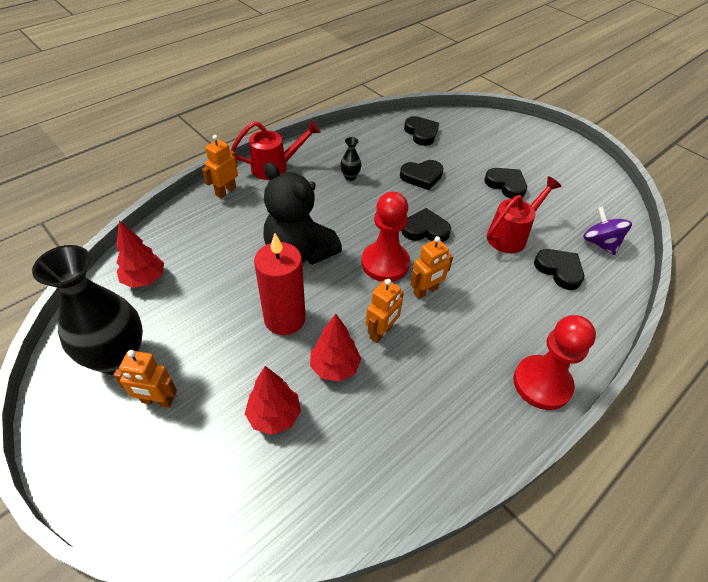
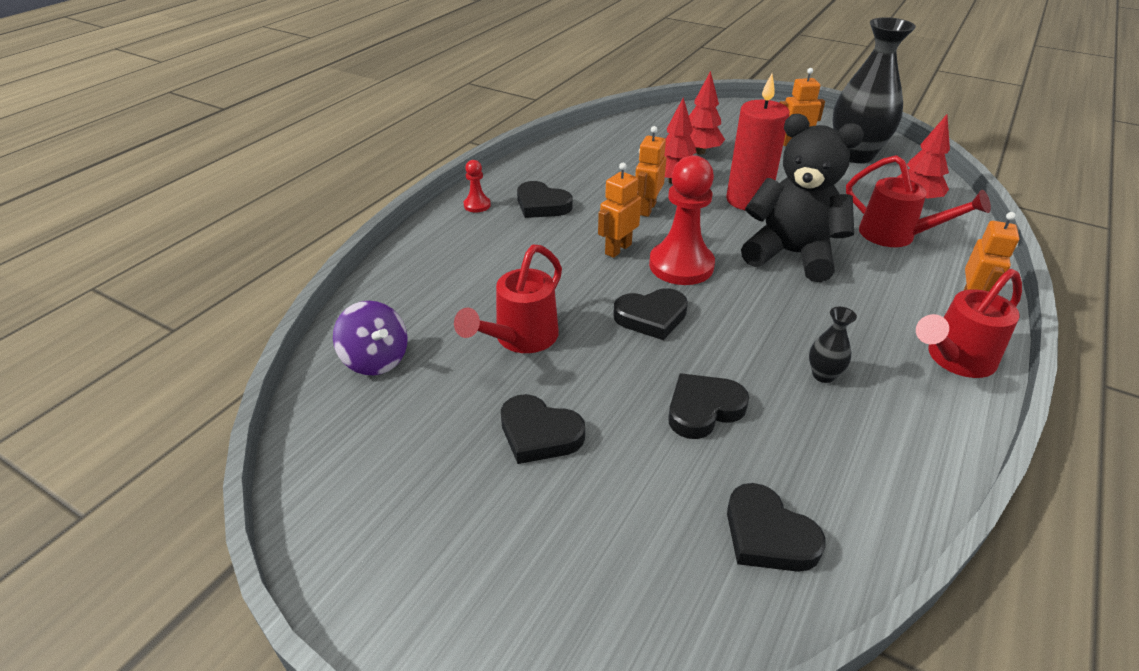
camera: 165 degrees right, 10 degrees down
red pawn [514,315,596,410] -> red pawn [464,160,491,213], size x0.47
black heart [534,249,584,290] -> black heart moved to [517,181,573,218]
none -> red watering can [846,155,991,247]

